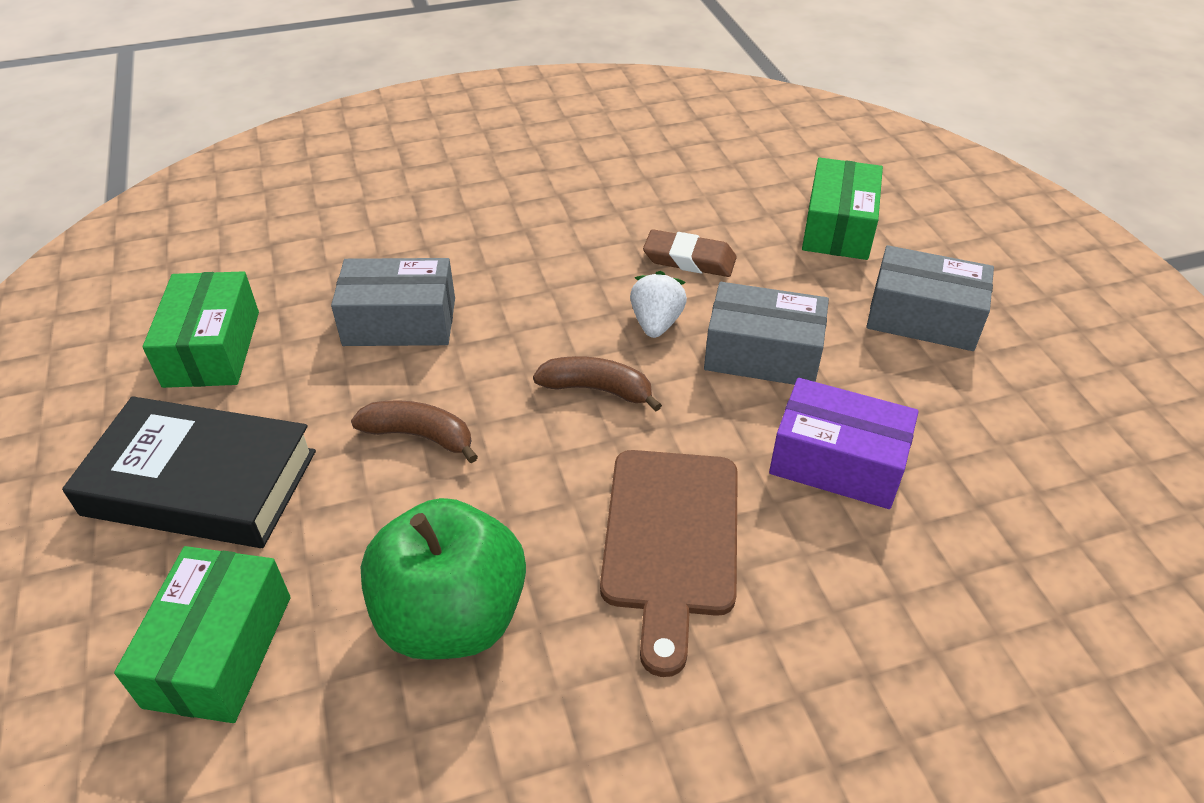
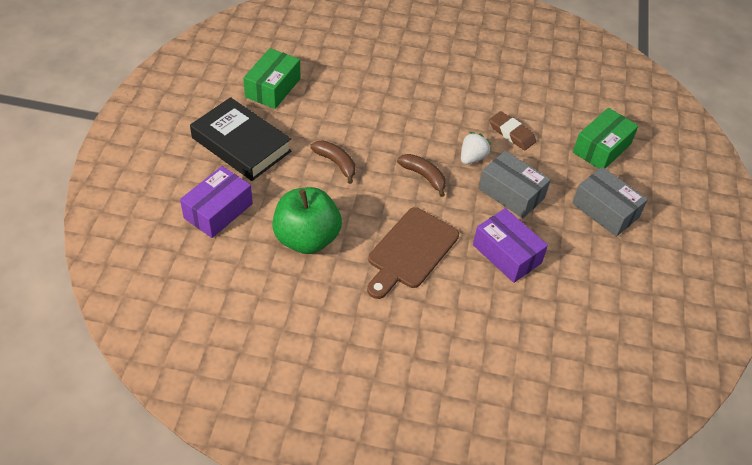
camera: 25 degrees right, 5 degrees up
green box [114,546,291,723] -> purple box [180,166,253,238]
grey box [331,258,455,346] -> none

